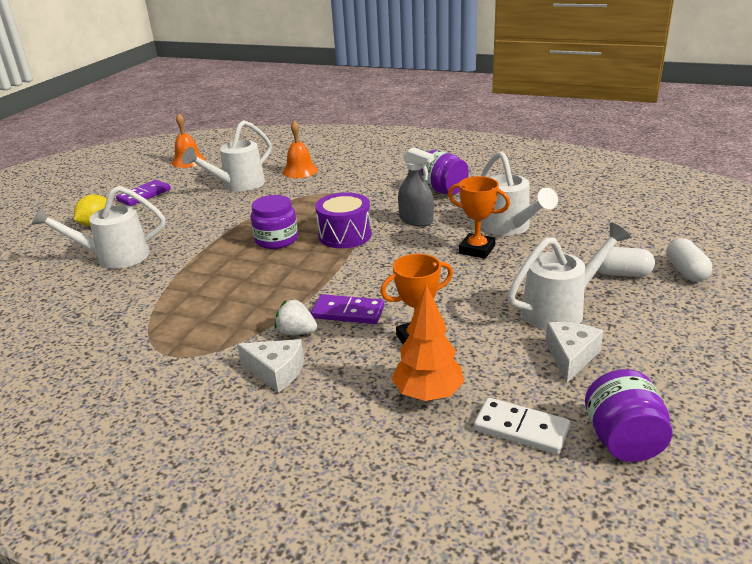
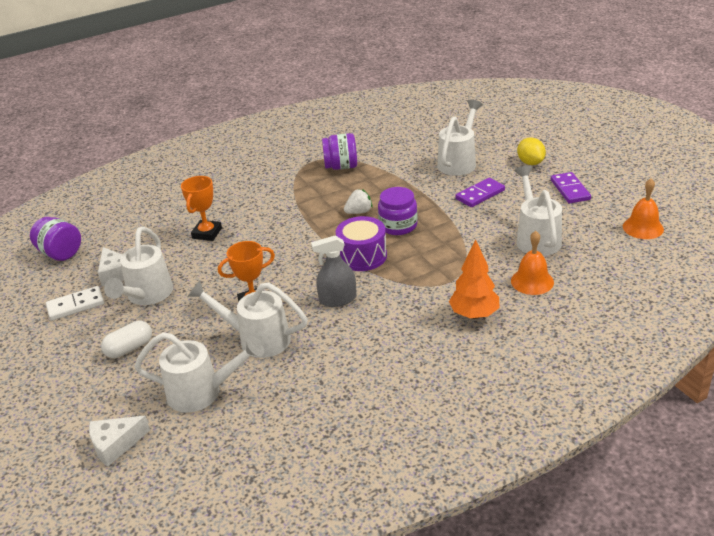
camera: 130 degrees right, 5 degrees up
white cheese [237,339,304,393] -> white cheese moved to [89,416,150,467]
white strawberry [275,299,317,335] -> white strawberry moved to [344,189,373,214]
purple domino [311,294,384,324] -> purple domino moved to [455,178,505,207]
orange tree [392,284,464,401] -> orange tree moved to [449,239,500,319]
purple jar [421,150,469,194] -> purple jar moved to [322,133,357,170]
white domino [474,397,570,454] -> white domino moved to [46,286,104,321]
white capsule [666,238,712,282] -> none
none -> white watering can [134,332,264,413]

